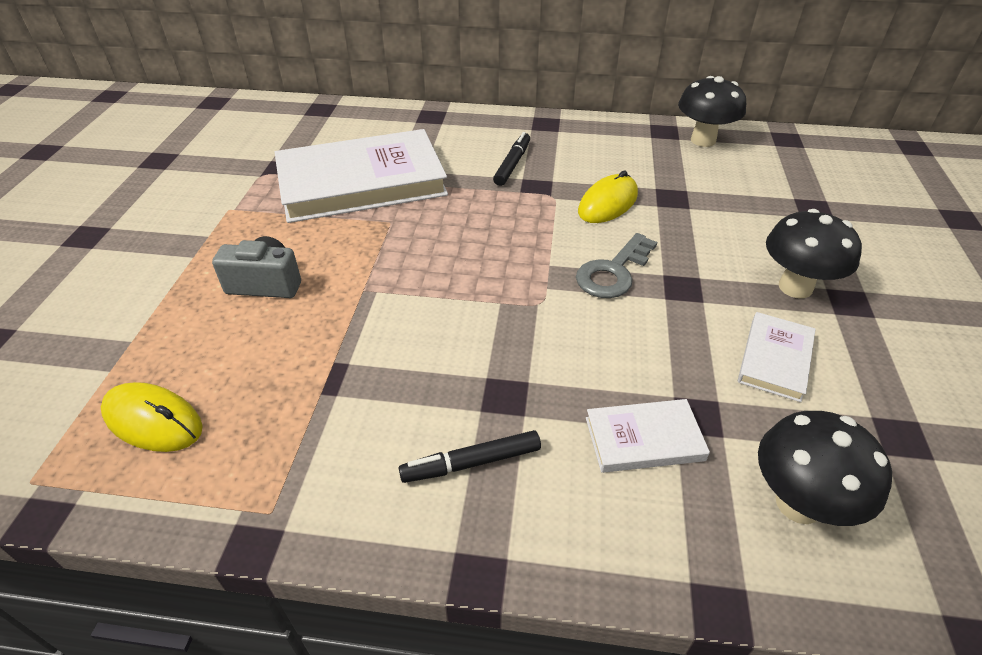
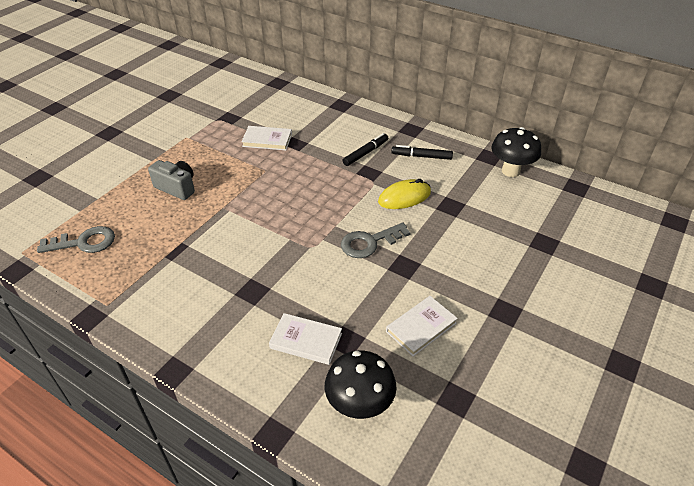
camera: 25 degrees right, 0 degrees up
yellow mouse [101,382,203,452] -> grey key [37,226,115,253]
white book [275,129,448,223] -> white book [241,126,292,150], size x0.45
black marker [399,430,541,483] -> black marker moved to [392,145,453,160]
black mushroom [766,209,862,298] -> none

